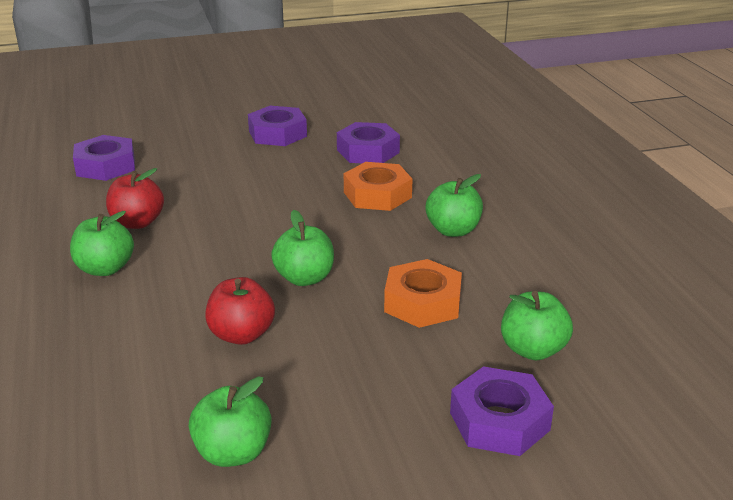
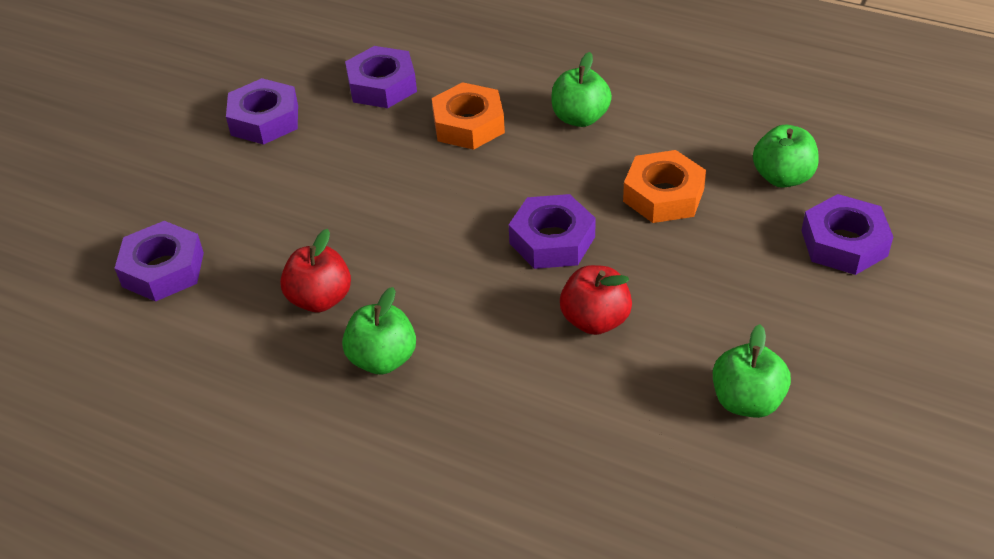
camera: 45 degrees left, 15 degrees up
green apple [271,210,334,286] -> purple nut [509,194,596,269]

